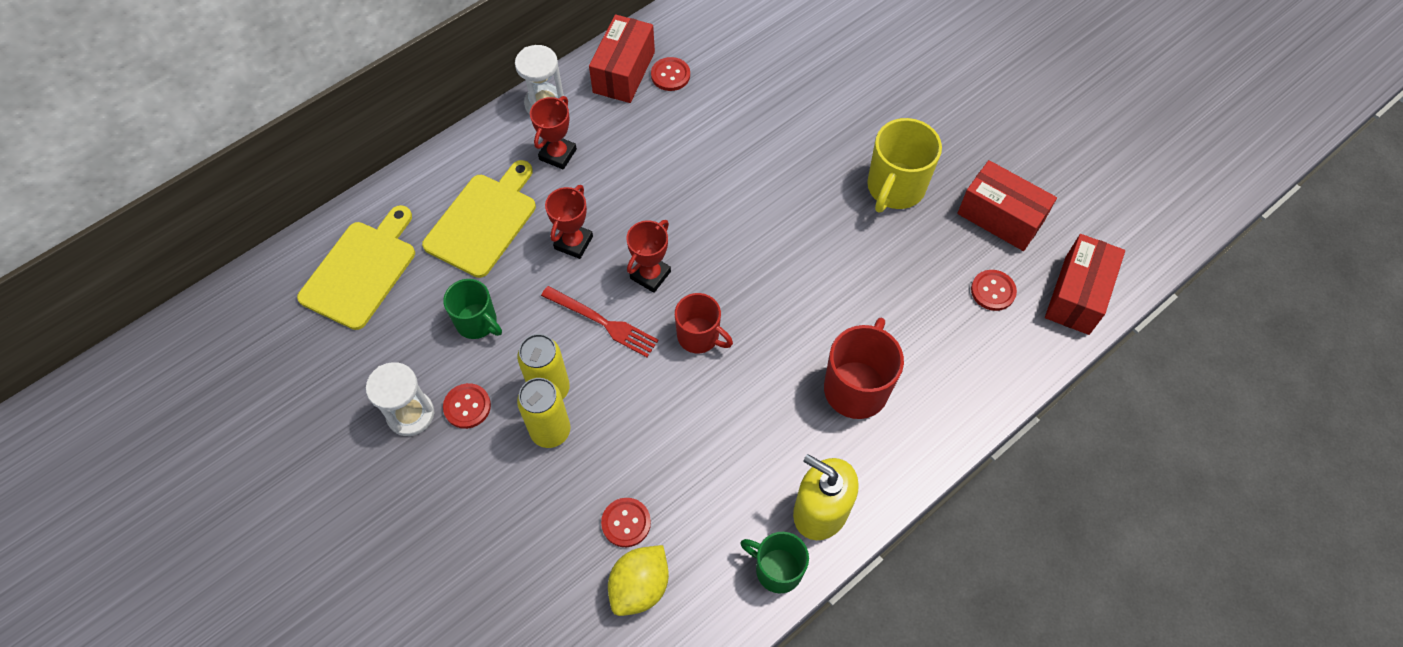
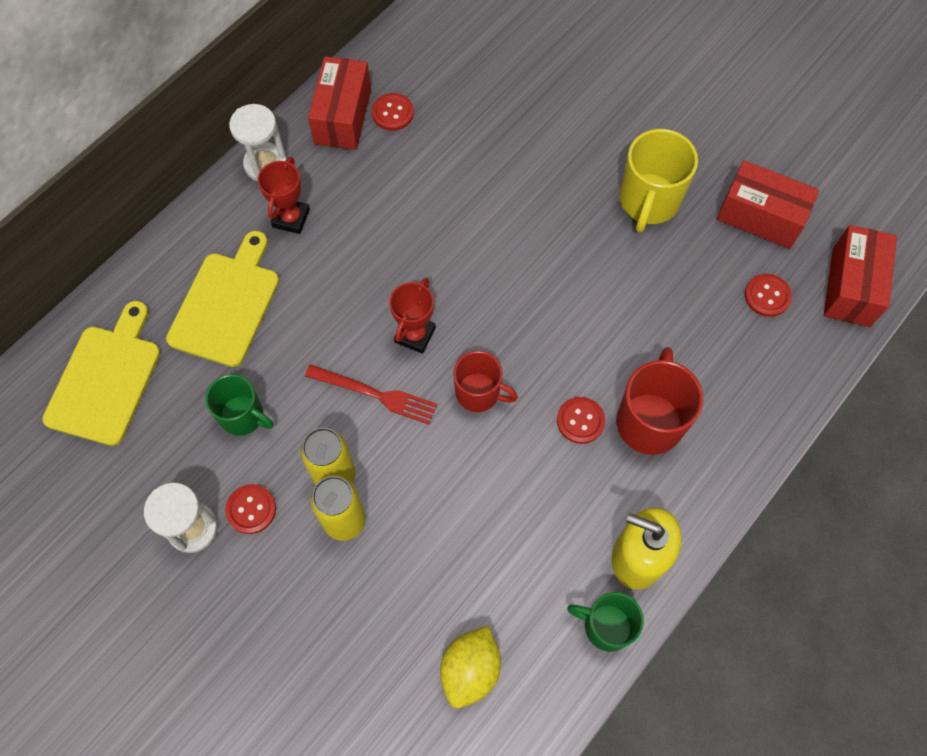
camera: 10 degrees left, 5 degrees up
red trophy [545,185,593,259] -> none
red button [601,498,651,547] -> red button moved to [557,397,605,444]

